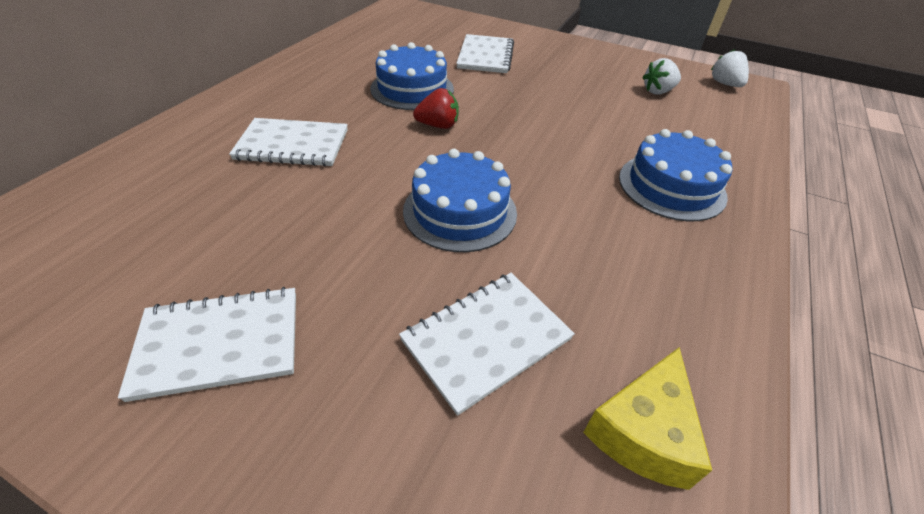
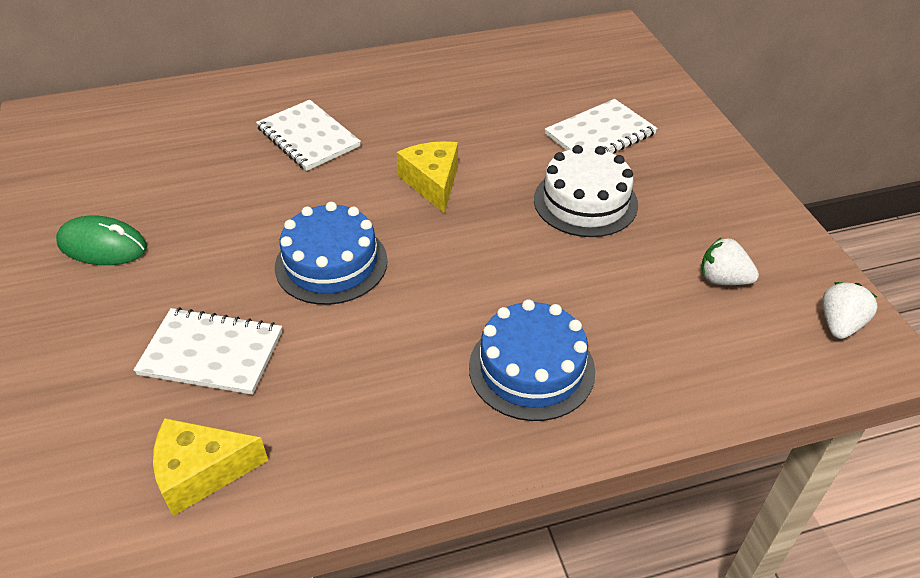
camera: 50 degrees right, 0 degrees up
white notebook [118,287,296,402] -> green mouse [56,216,147,265]
blue cake [370,42,454,110] -> none
red strawberry [413,88,459,129] -> yellow cheese [397,141,458,214]
none -> white cake [534,145,638,237]

